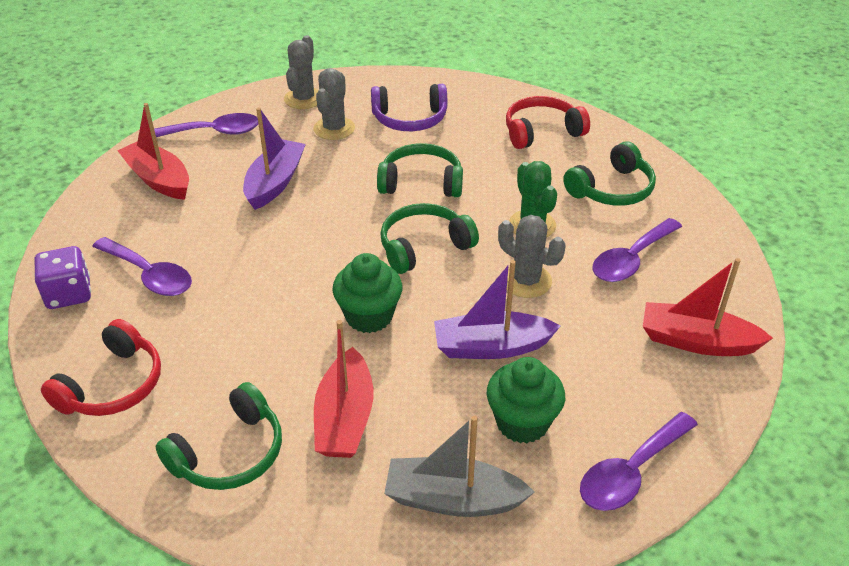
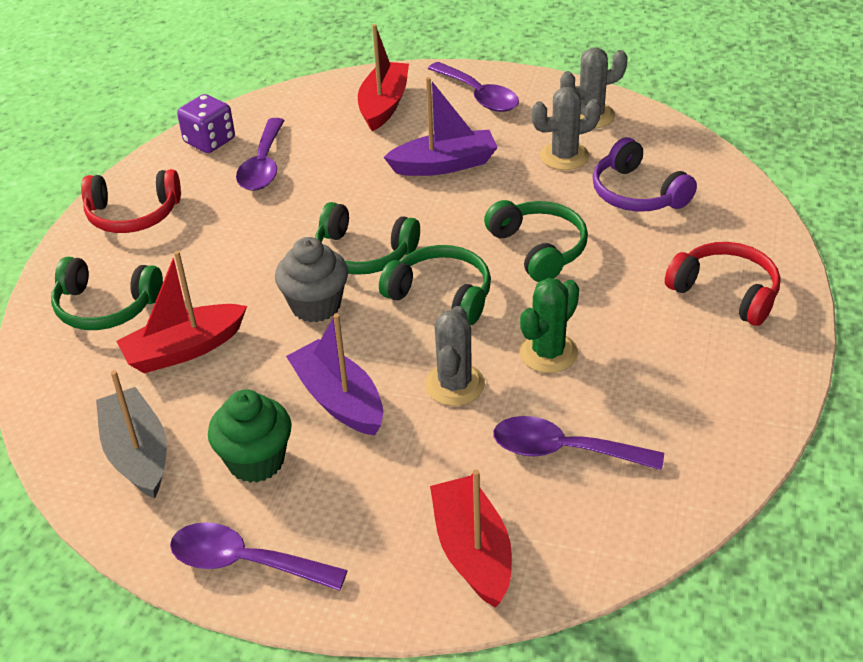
camera: 60 degrees right, 0 degrees up
green cupcake [332,253,402,333] -> grey cupcake [275,237,348,322]
green headphones [563,141,656,206] -> green headphones moved to [315,202,420,275]

